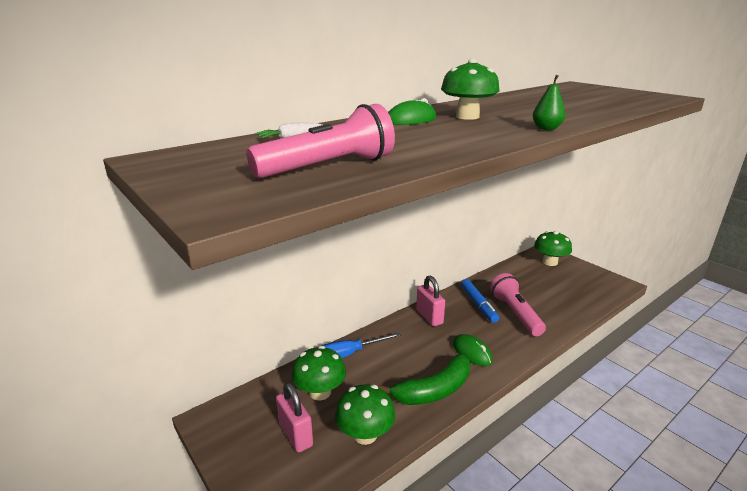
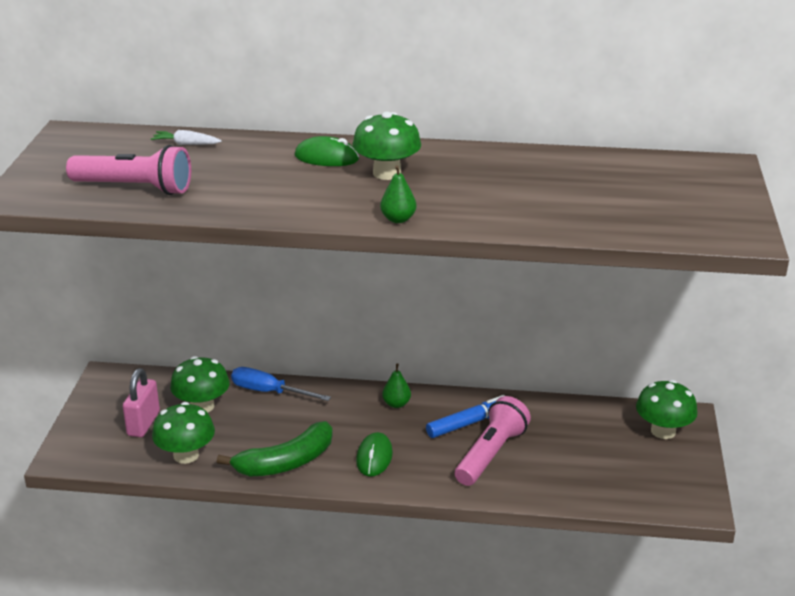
camera: 45 degrees right, 5 degrees up
green banana [378,354,470,405] -> green banana turned 45 degrees counterclockwise [217,421,333,477]
pink padlock [416,275,445,326] -> green pear [382,364,411,408]
blue marker [461,279,499,323] -> blue marker turned 150 degrees counterclockwise [426,395,505,438]

